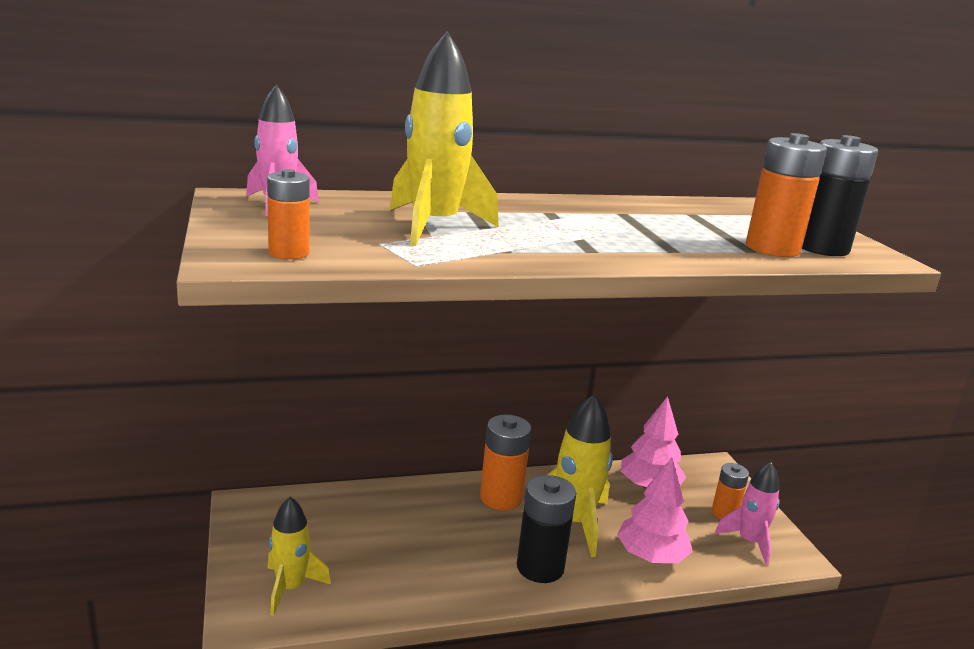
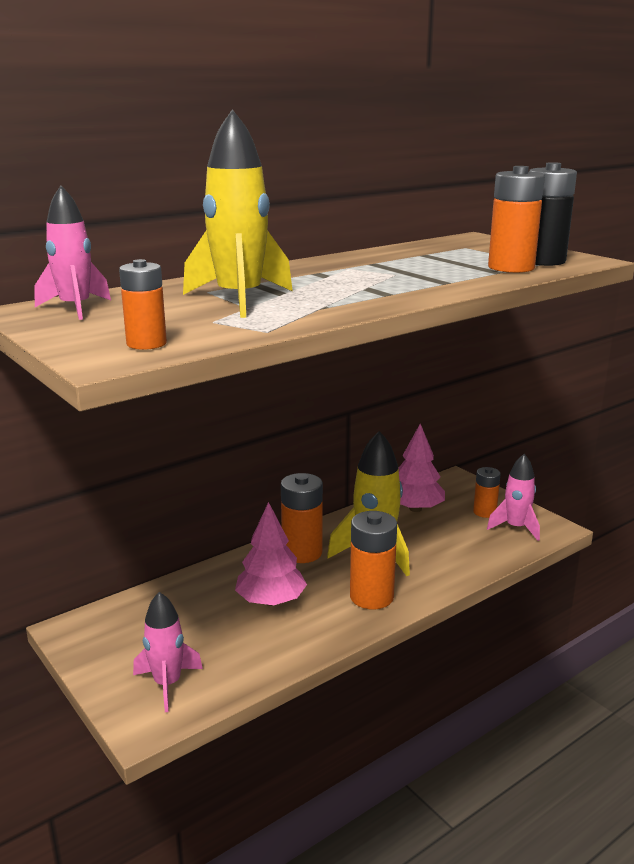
camera: 20 degrees left, 0 degrees up
yellow rocket [268,497,331,616] -> pink rocket [133,592,203,712]
black battery [517,475,576,583] -> orange battery [350,511,397,609]
pink tree [617,458,693,563] -> pink tree moved to [235,502,307,606]

